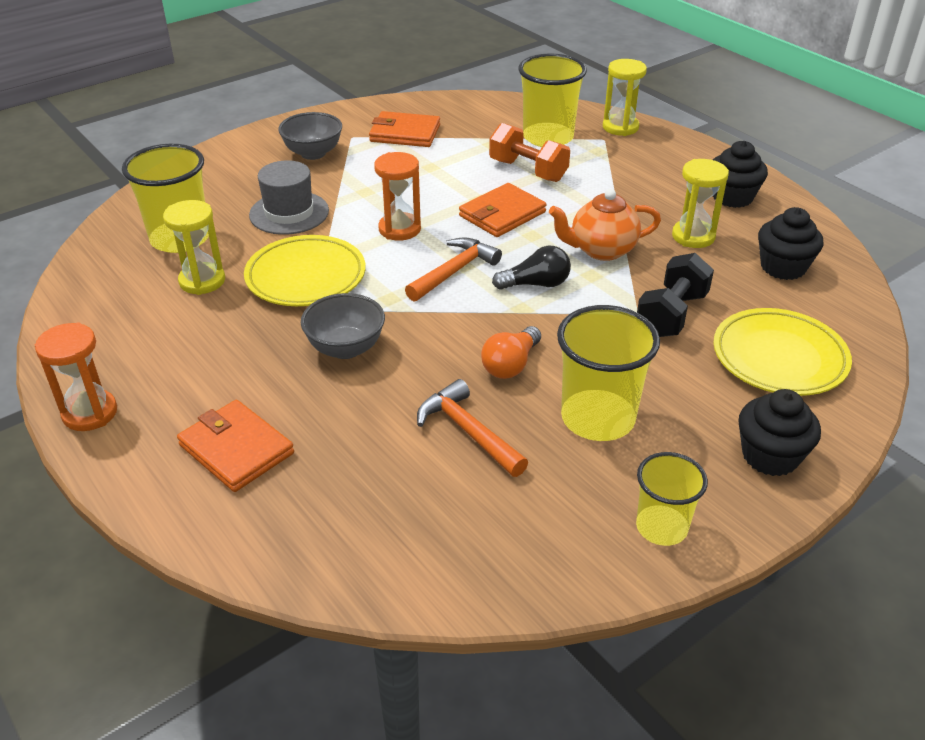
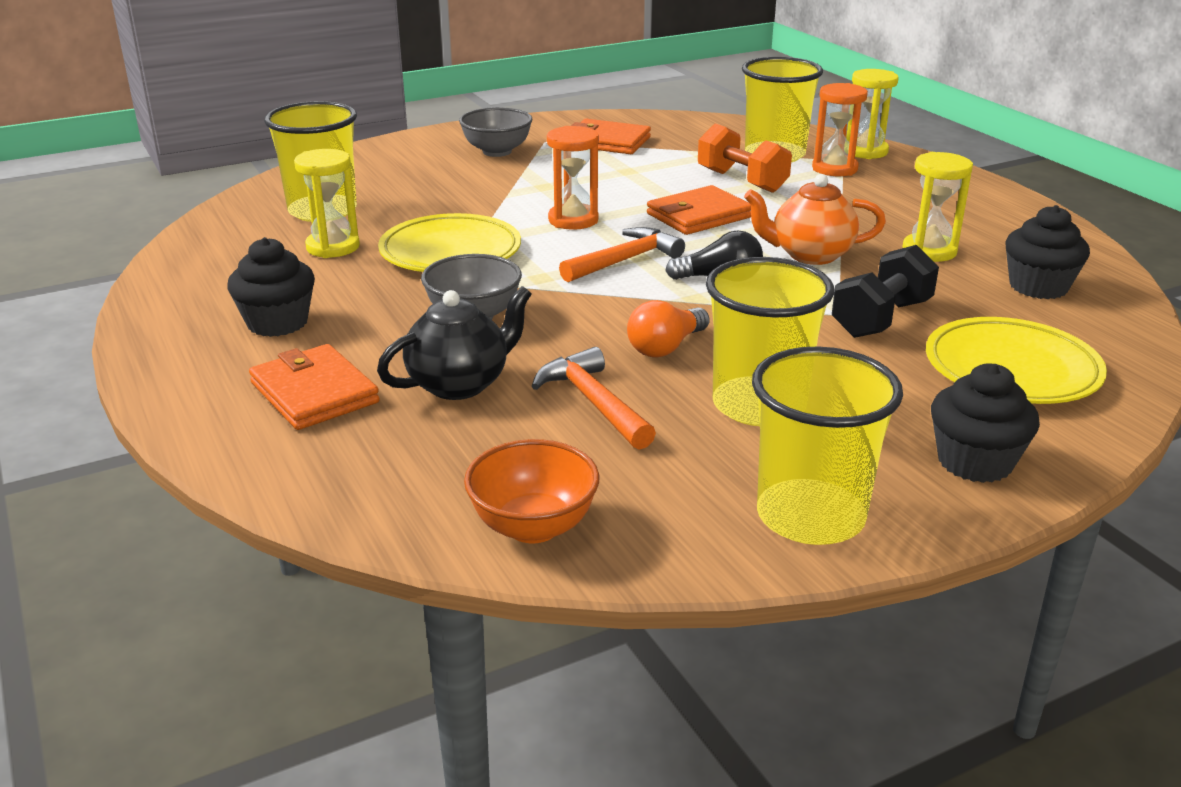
camera: 10 degrees right, 10 degrees down
orange hourglass [35,323,117,431] -> orange hourglass moved to [812,83,868,176]
grey hat [249,160,329,235] -> none
yellow cup [636,452,708,546] -> yellow cup [752,347,903,545], size x1.61
black cupcake [713,141,768,208] -> black cupcake moved to [227,237,315,337]
none -> black teapot [377,286,532,400]
none -> orange bowl [464,439,599,543]

